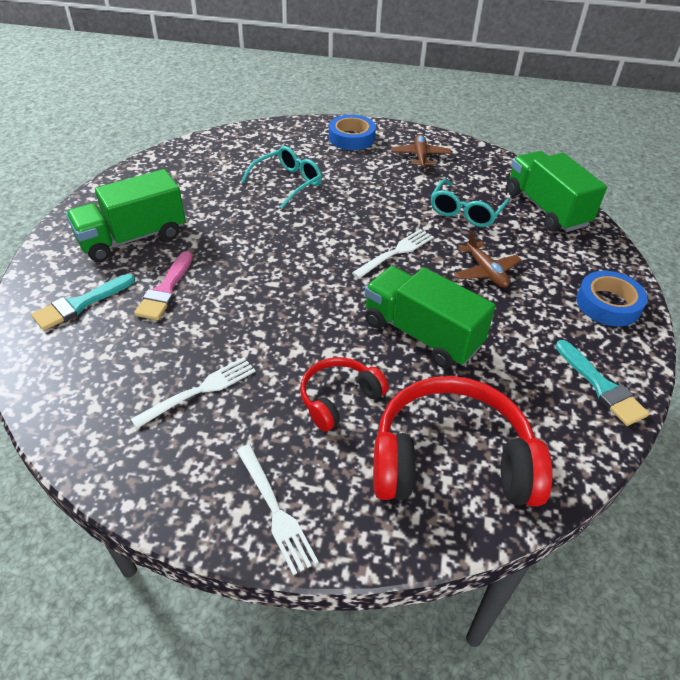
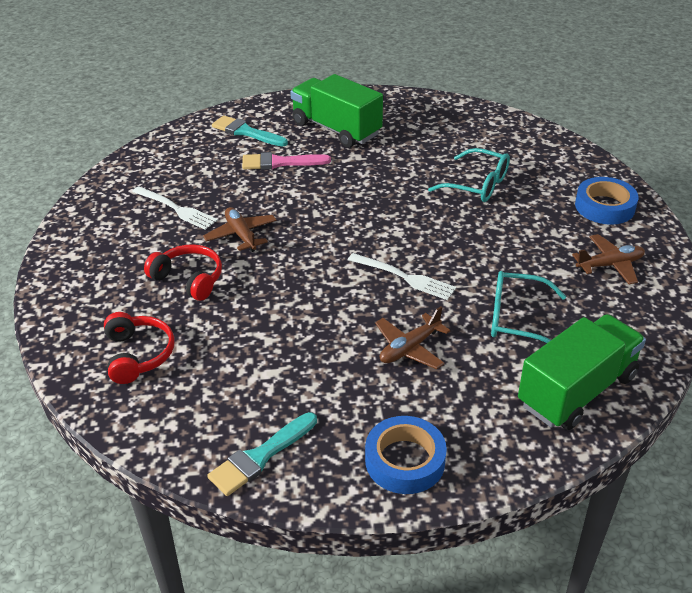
camera: 75 degrees right, 5 degrees down
white fork [237,444,319,575] -> none
green truck [365,266,496,368] -> none
red headphones [373,376,553,507] -> red headphones [104,312,174,384], size x0.54
none -> brown plane [203,207,277,252]

